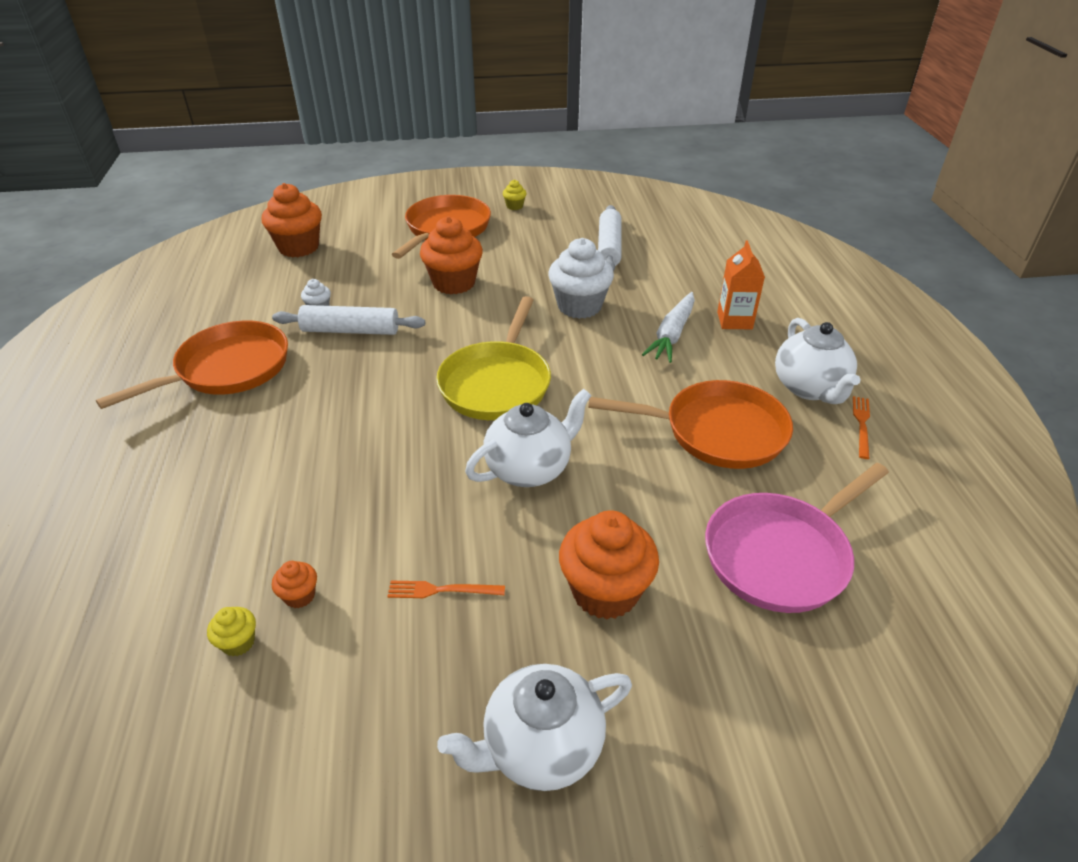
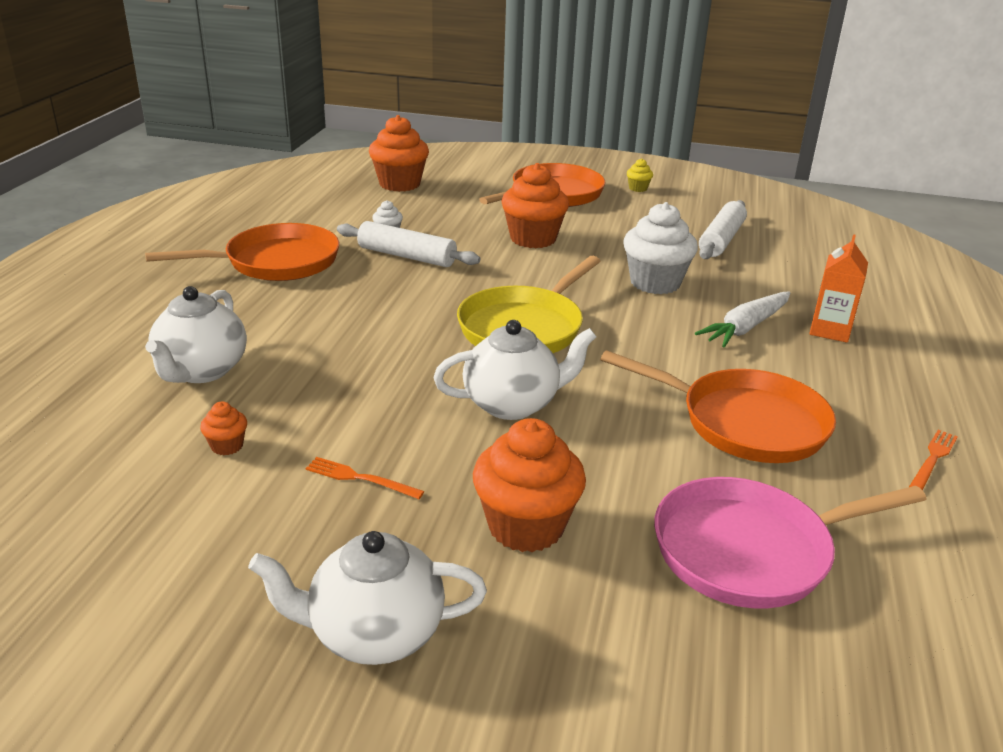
camera: 20 degrees right, 10 degrees down
yellow cupcake [207,607,256,656] -> none
white teapot [775,318,861,404] -> white teapot moved to [145,286,247,383]

